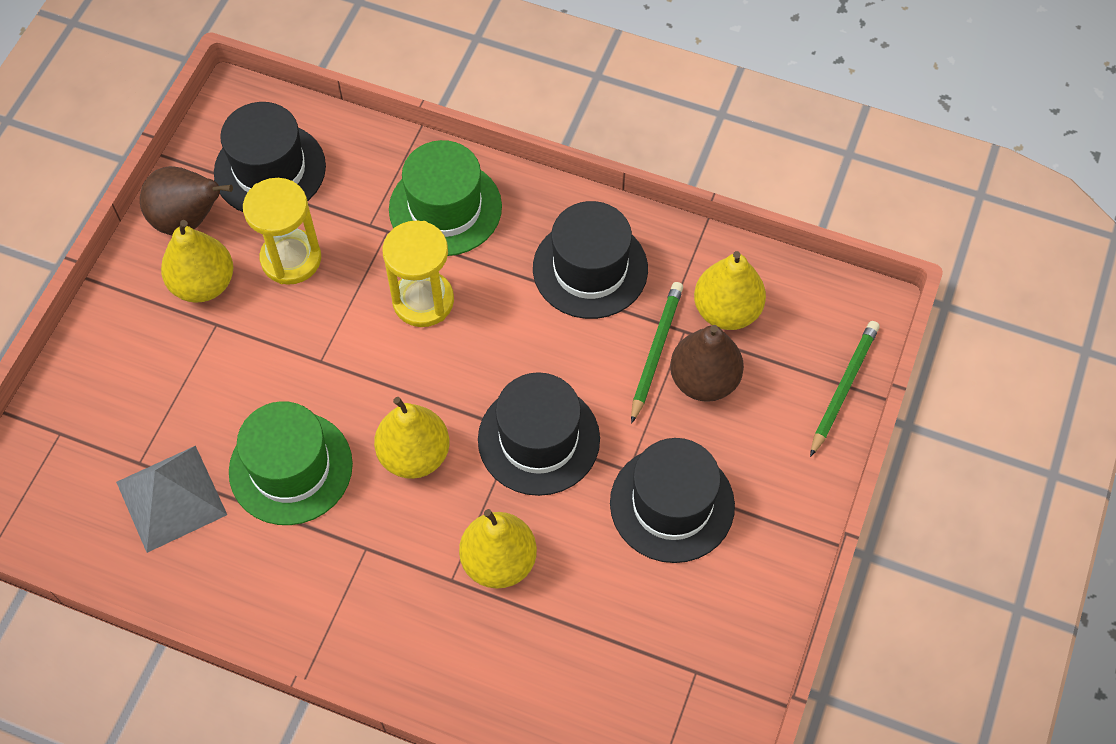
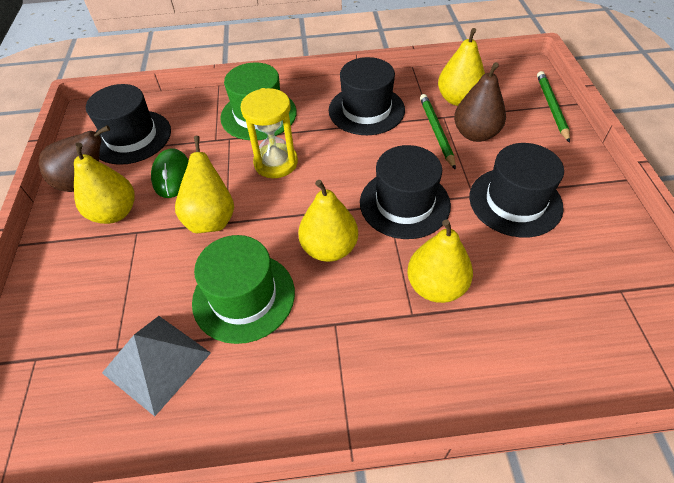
camera: 25 degrees left, 10 degrees down
yellow hourglass [243,178,321,285] -> green mouse [151,149,189,198]
none -> yellow pear [175,136,234,233]

